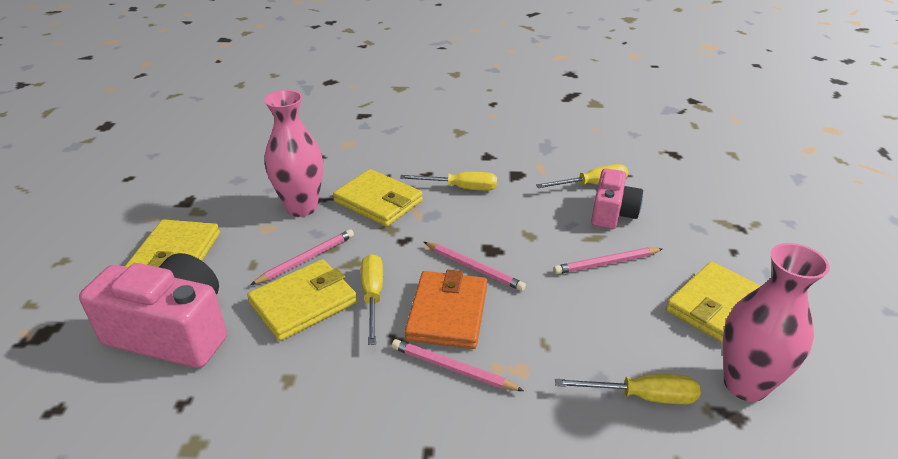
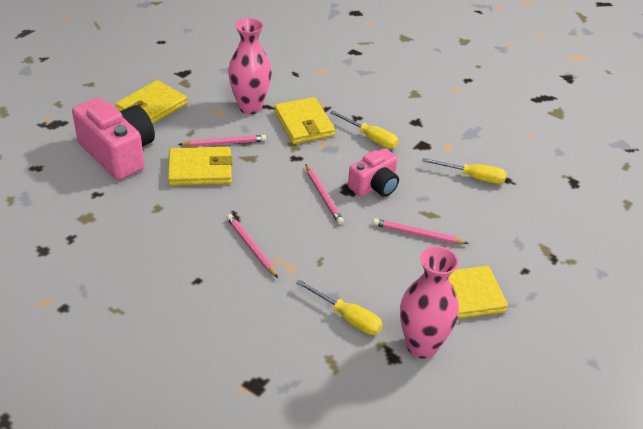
camera: 30 degrees right, 5 degrees up
yellow screwdriver [361,254,383,345] -> none
orange wallet [405,269,487,349] -> none
pink camera [591,168,643,229] -> pink camera moved to [348,148,399,197]

